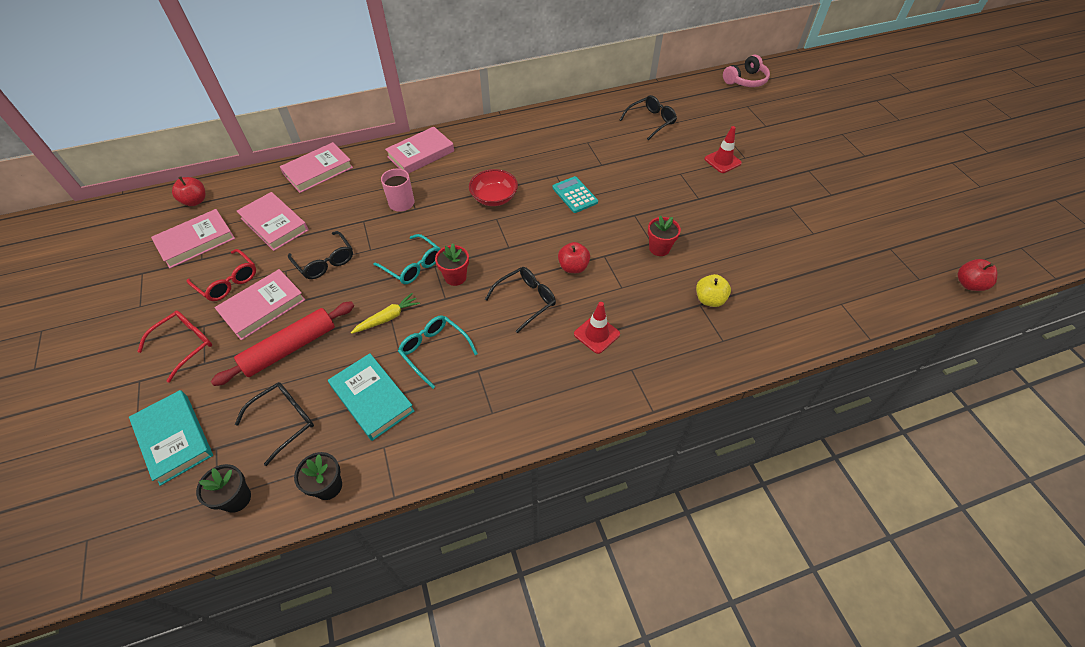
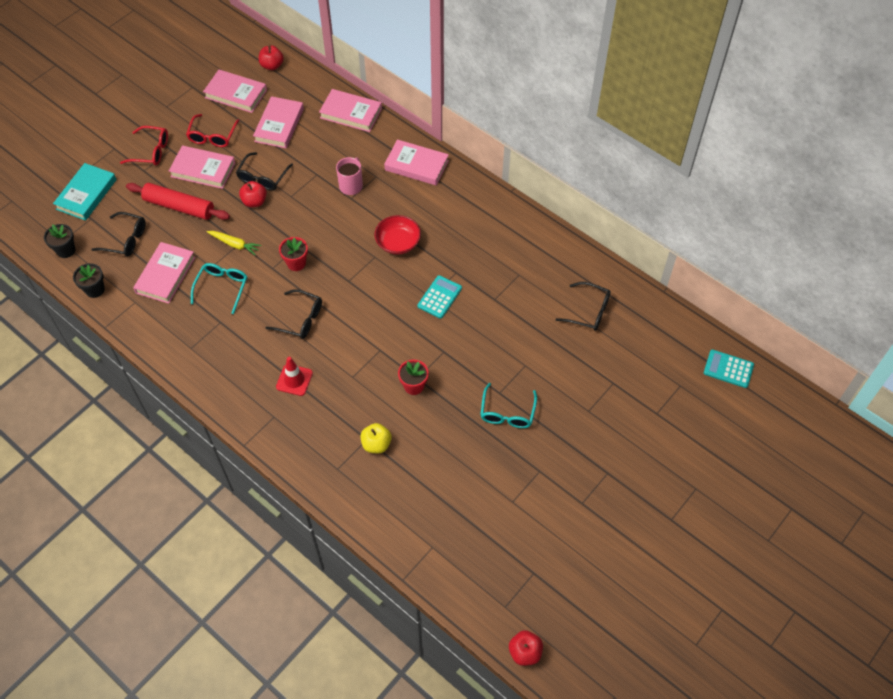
camera: 60 degrees right, 5 degrees up
turquoise book [328,353,414,441] -> pink book [133,242,196,304]
turquoise glasses [373,234,441,284] -> turquoise glasses moved to [480,383,537,428]
red apple [558,242,590,273] -> red apple moved to [239,181,267,207]
red traffic cone [705,126,742,173] -> none
pink headphones [723,55,770,87] -> turquoise calculator [704,350,754,388]

